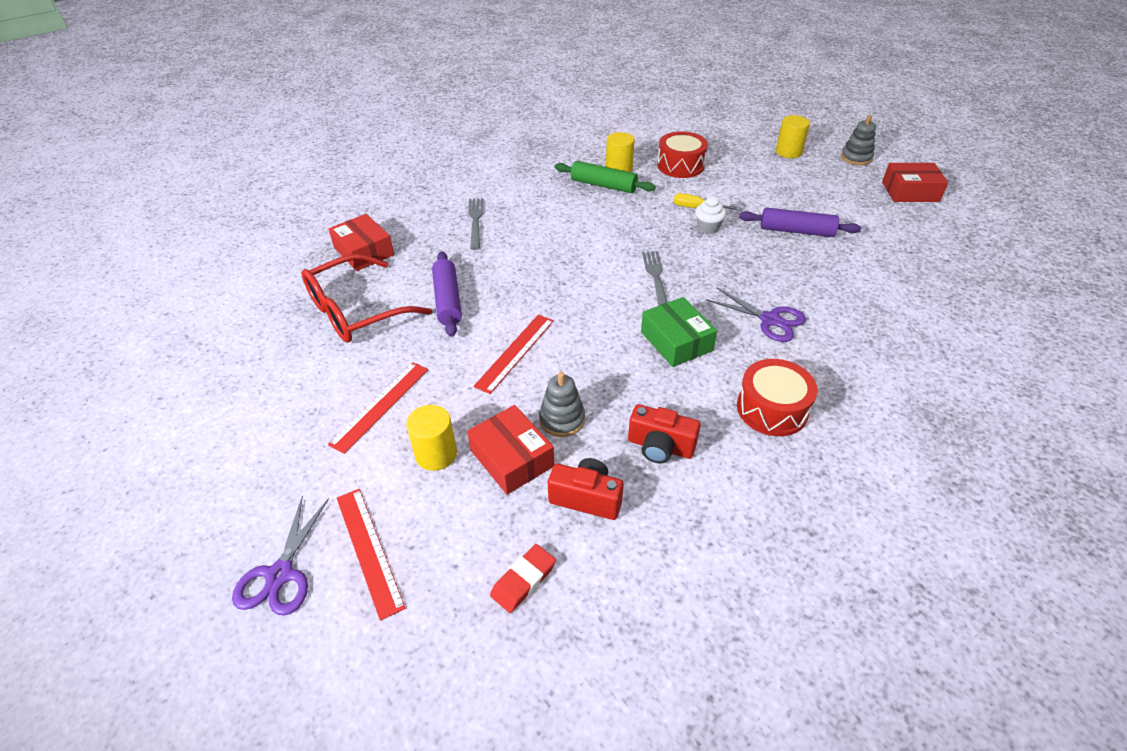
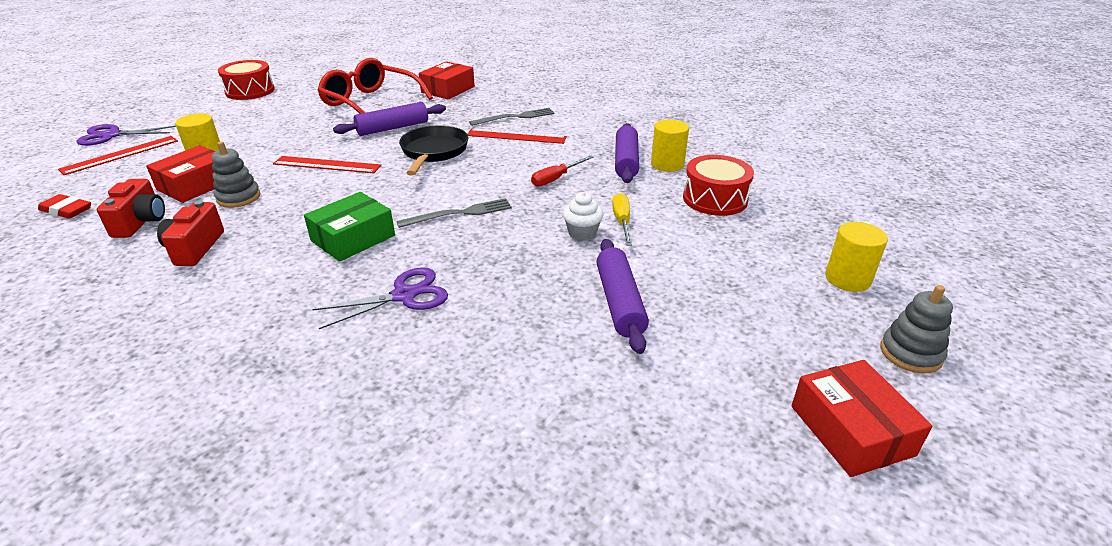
camera: 70 degrees right, 10 degrees down
red ruler [328,362,428,454] -> red ruler moved to [467,128,567,144]
green rolling pin [555,161,656,193] -> purple rolling pin [615,123,639,183]
purple scissors [706,287,806,342] -> purple scissors turned 135 degrees counterclockwise [312,267,448,329]
red drum [737,359,818,436] -> red drum moved to [218,60,275,100]
none -> black pan [399,125,468,176]
none -> red screwdriver [531,155,594,187]

